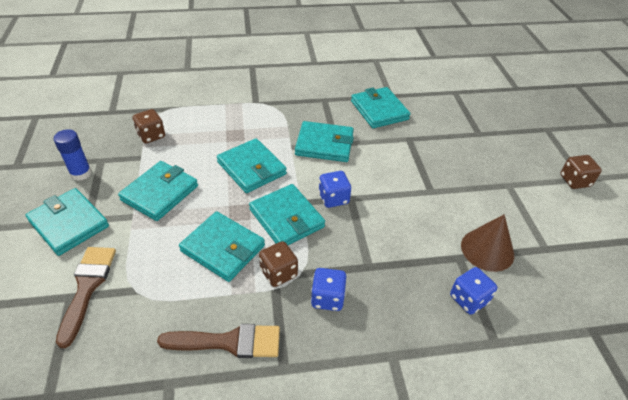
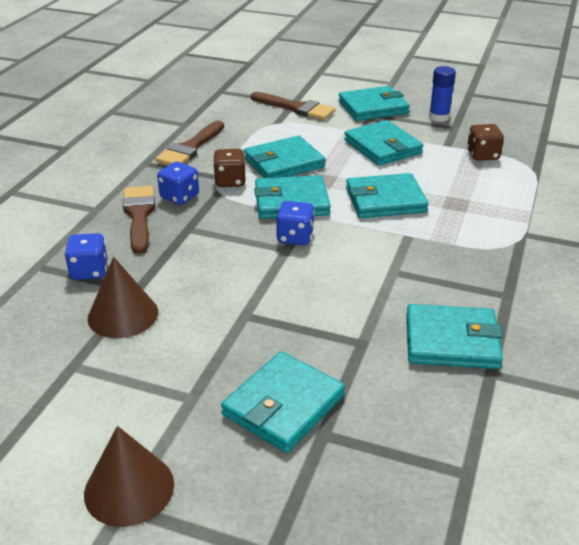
camera: 120 degrees right, 10 degrees down
turquoise wallet [295,121,354,162] -> turquoise wallet moved to [221,351,345,453]
brown dice [560,155,602,189] -> brown cone [84,426,174,527]
none -> brown brush [123,186,155,254]

